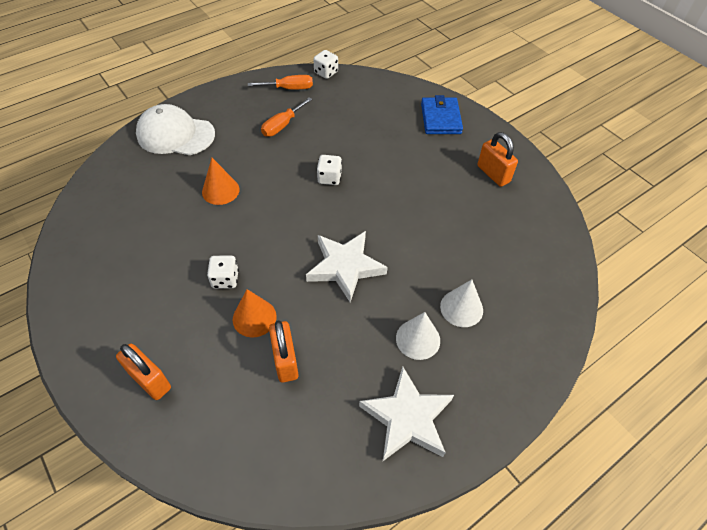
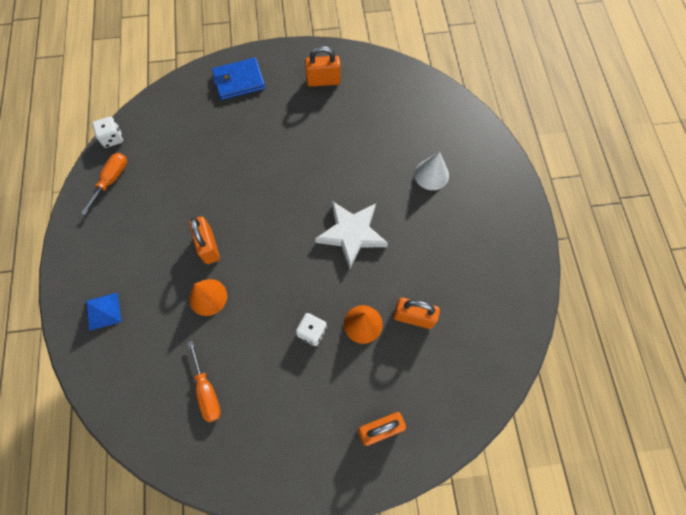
camera: 60 degrees left, 15 degrees up
white cap [136,104,215,155] -> blue pyramid [86,292,121,331]
orange screwdriver [261,97,312,137] -> orange screwdriver moved to [187,341,221,422]
white dice [317,155,342,185] -> none
white star [359,367,454,461] -> none
white cone [396,312,440,360] -> none
blue wallet [421,95,463,134] -> blue wallet turned 45 degrees counterclockwise [212,58,265,100]
none -> orange padlock [189,216,220,264]

